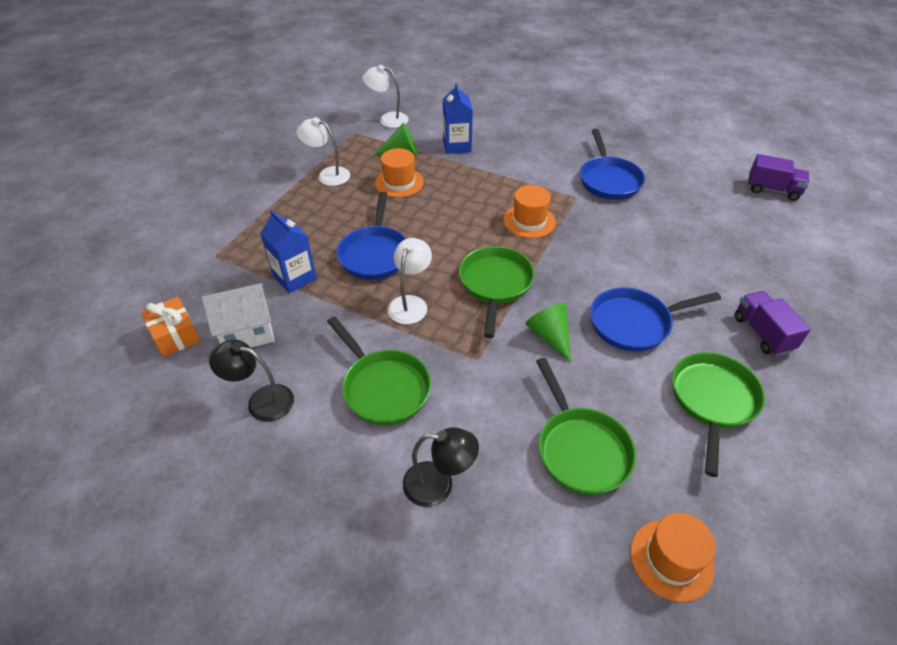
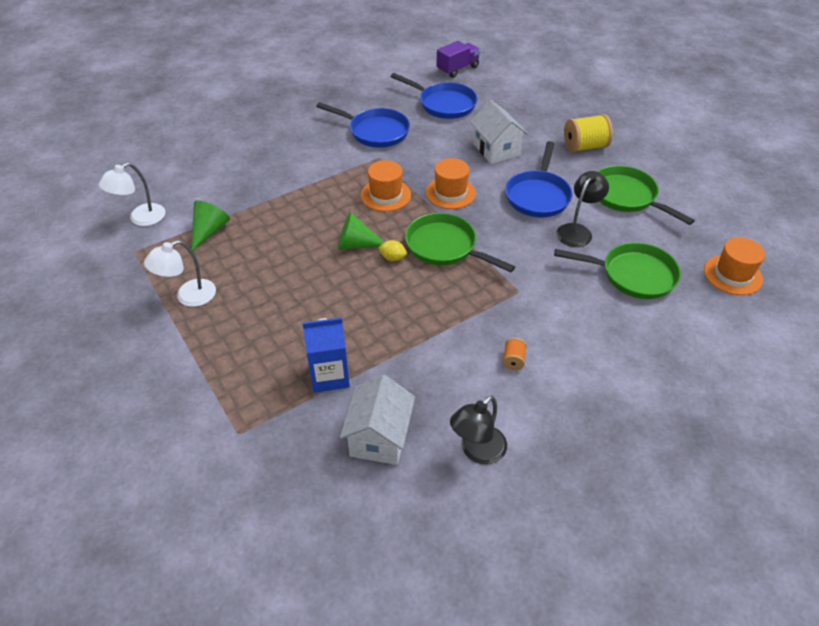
camera: 60 degrees left, 0 degrees up
orange gift [141,297,200,357] -> none
green pan [327,316,431,425] -> orange spool [503,338,527,370]
blue pan [336,192,406,280] -> blue pan moved to [391,73,478,119]
orange hat [375,148,424,198] -> orange hat moved to [426,158,476,209]
white lamp [388,238,432,324] -> none
black lamp [403,427,479,507] -> black lamp moved to [556,171,609,247]
blue carton [443,83,473,154] -> none
green cone [525,303,571,363] -> green cone moved to [338,212,385,250]
purple truck [735,291,811,356] -> yellow spool [564,114,613,152]
none -> yellow lemon [378,240,407,261]
none -> white house [470,100,528,164]

